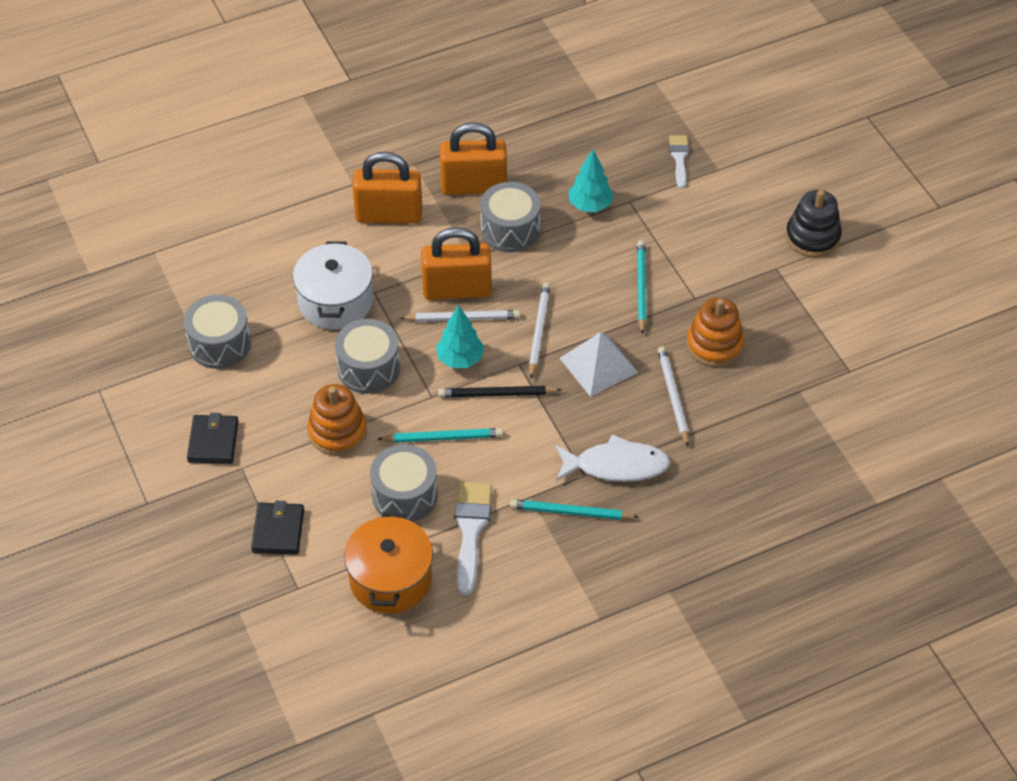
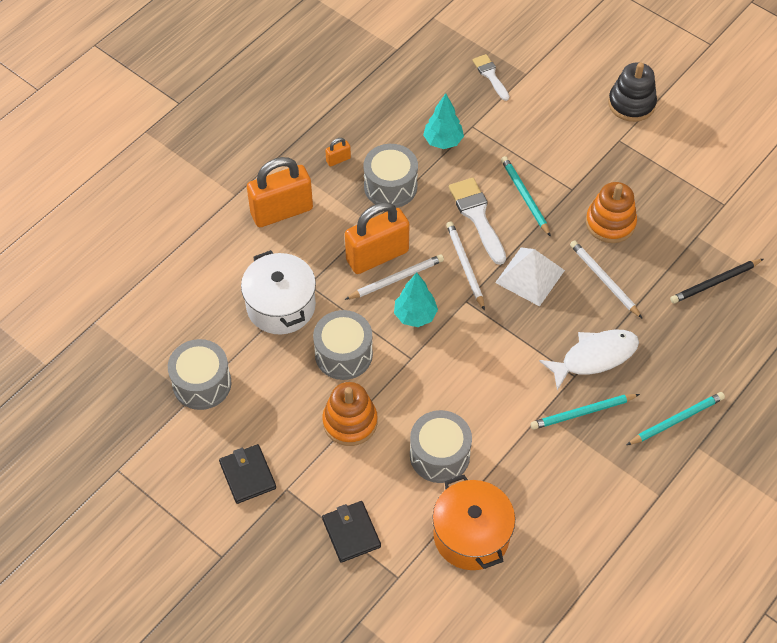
camera: 25 degrees left, 5 degrees up
turquoise pencil [378,428,503,443] -> turquoise pencil moved to [627,392,725,445]
black pencil [438,386,562,397] -> black pencil moved to [670,259,763,303]
orange padlock [440,122,507,195] -> orange padlock [325,138,351,167], size x0.41
white brush [454,482,492,595] -> white brush moved to [449,178,506,265]

